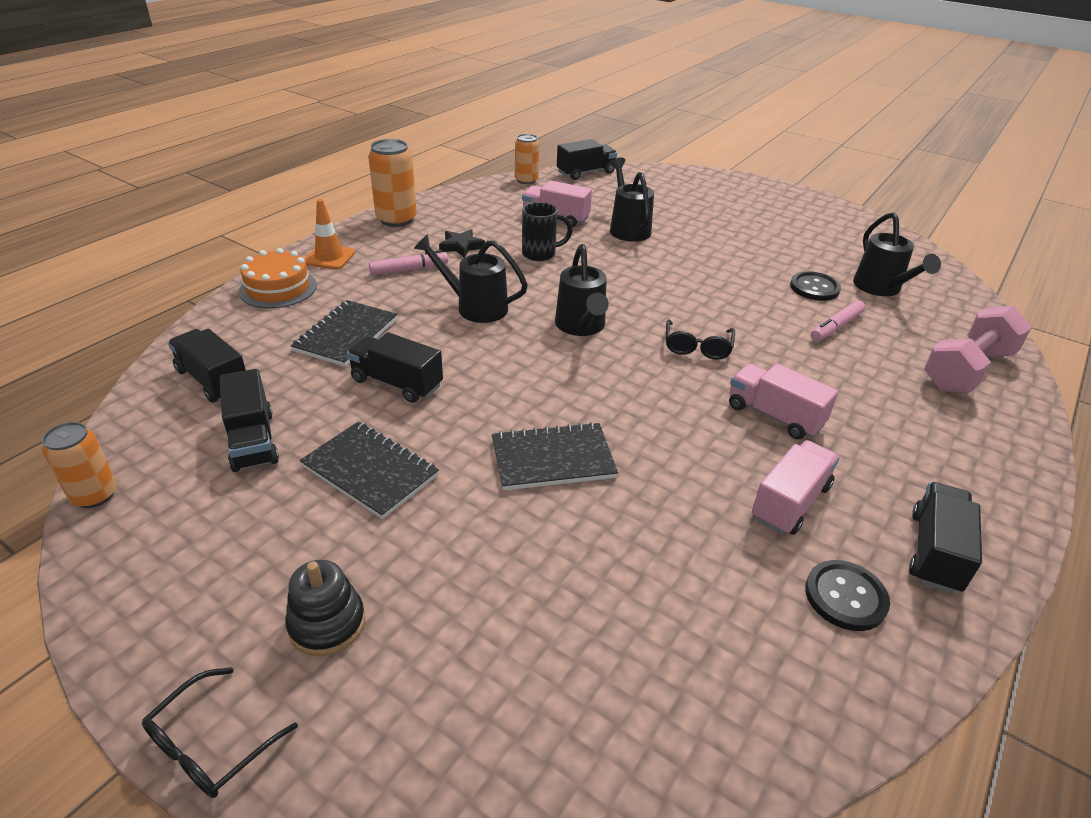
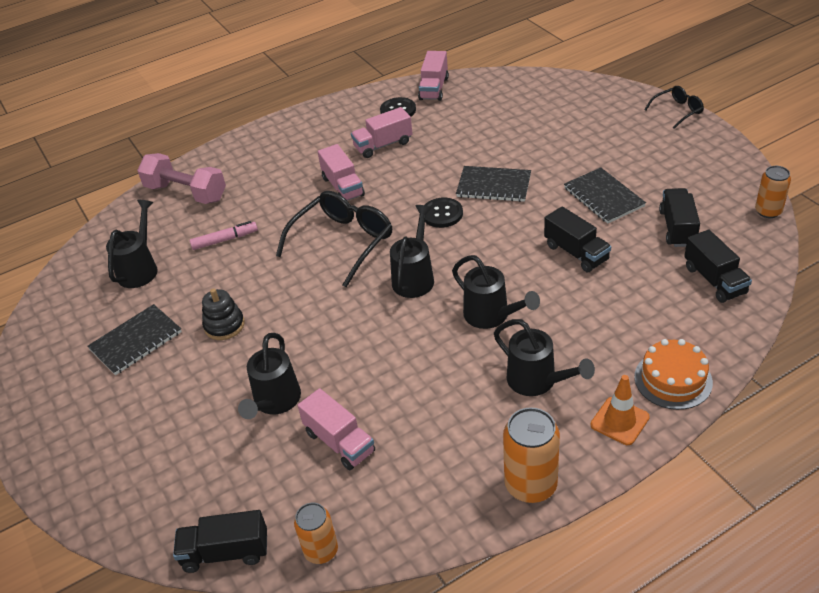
camera: 150 degrees left, 5 degrees up
black stacking toy [285,560,365,656] -> black stacking toy moved to [202,288,245,340]
black notebook [290,300,398,366] -> black notebook moved to [87,304,182,375]
pink marker [369,250,448,275] -> black watering can [494,319,595,396]
black star [439,229,485,258] -> none
black mug [522,202,573,261] -> none
black glasses [666,319,735,360] -> black glasses [276,191,392,287], size x1.86
black button [790,271,841,301] -> black button moved to [425,198,463,228]
black truck [909,482,982,594] -> none
pink dumbbell [924,306,1032,392] -> pink dumbbell turned 45 degrees clockwise [137,153,226,204]
none -> pink truck [418,51,449,101]

